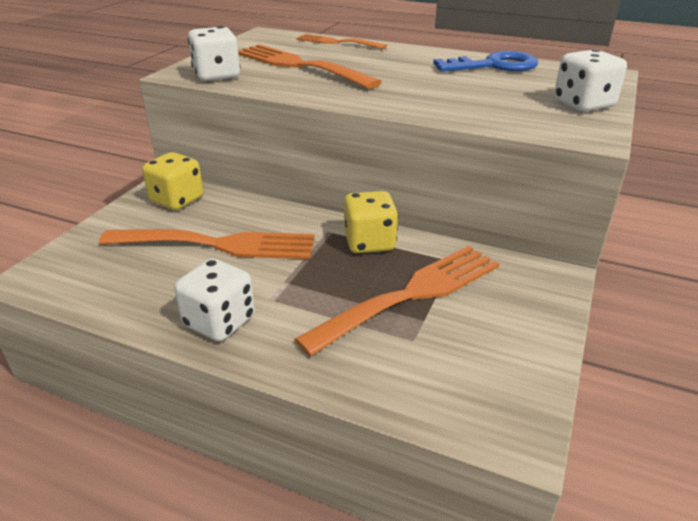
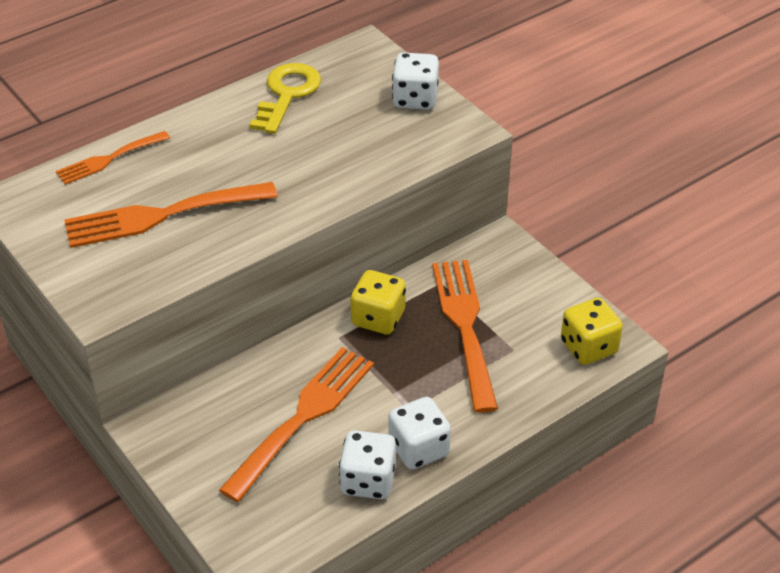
camera: 60 degrees left, 10 degrees up
yellow dice [142,152,203,210] -> yellow dice moved to [561,298,623,365]
white dice [188,26,241,81] -> white dice moved to [339,431,396,499]
blue key [433,51,538,72] -> yellow key [250,63,321,134]

